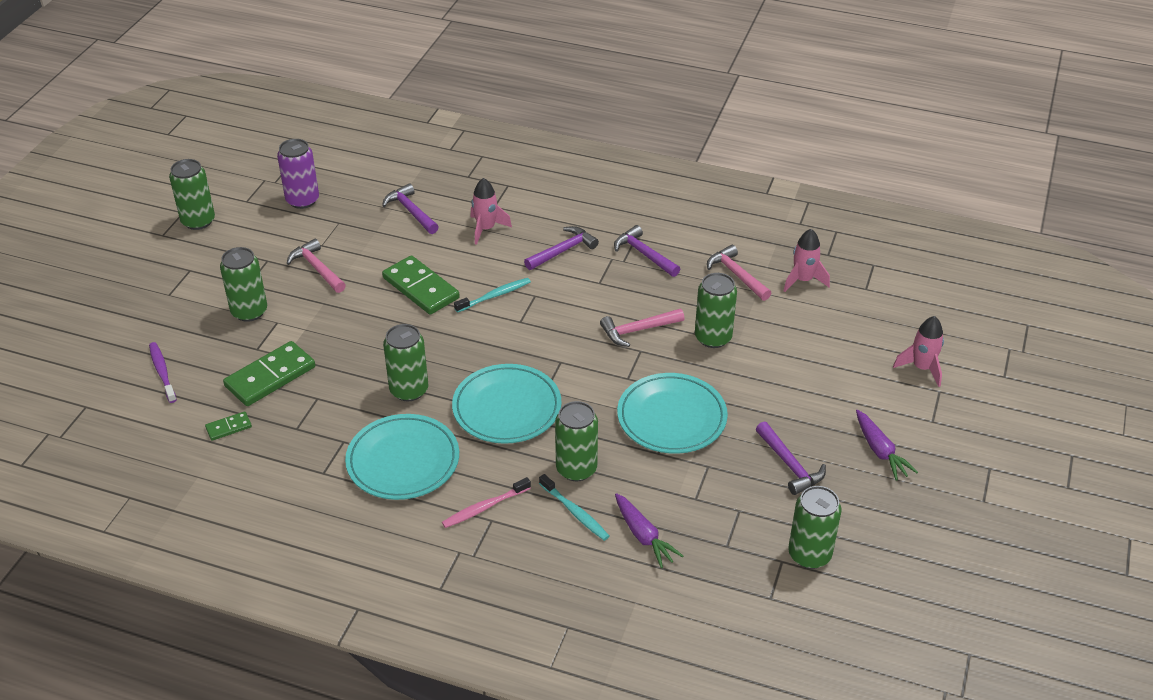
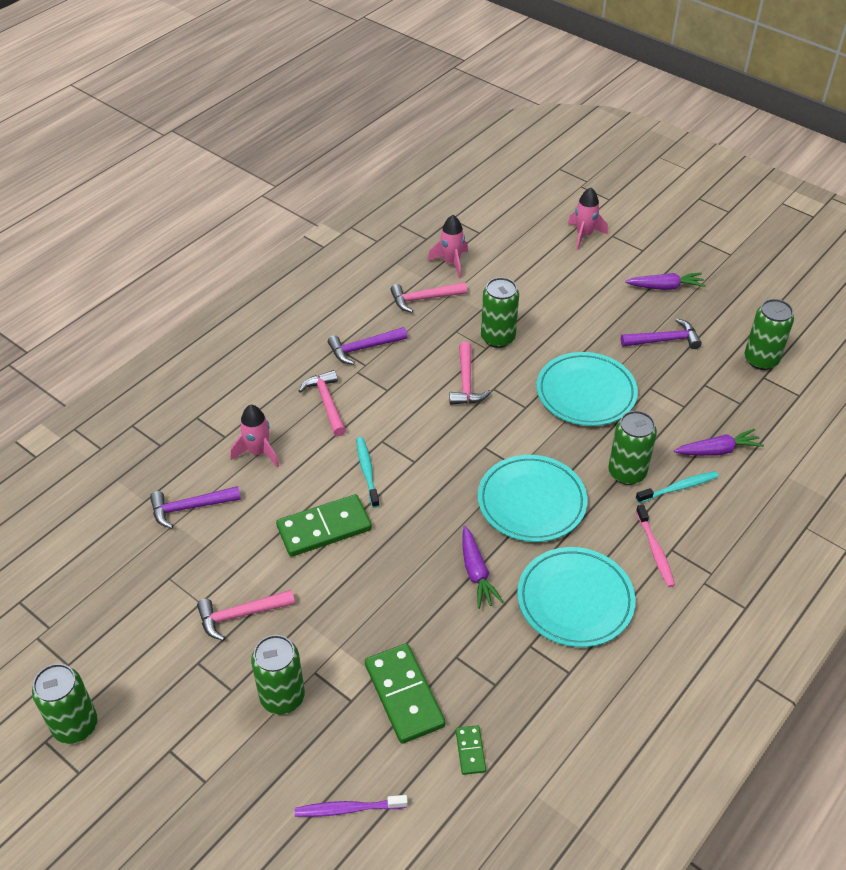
camera: 70 degrees left, 5 degrees up
purple can [277,139,319,209] -> none
green can [383,324,428,401] -> purple carrot [462,526,504,609]
purple hammer [524,226,599,270] -> pink hammer [299,370,346,436]

